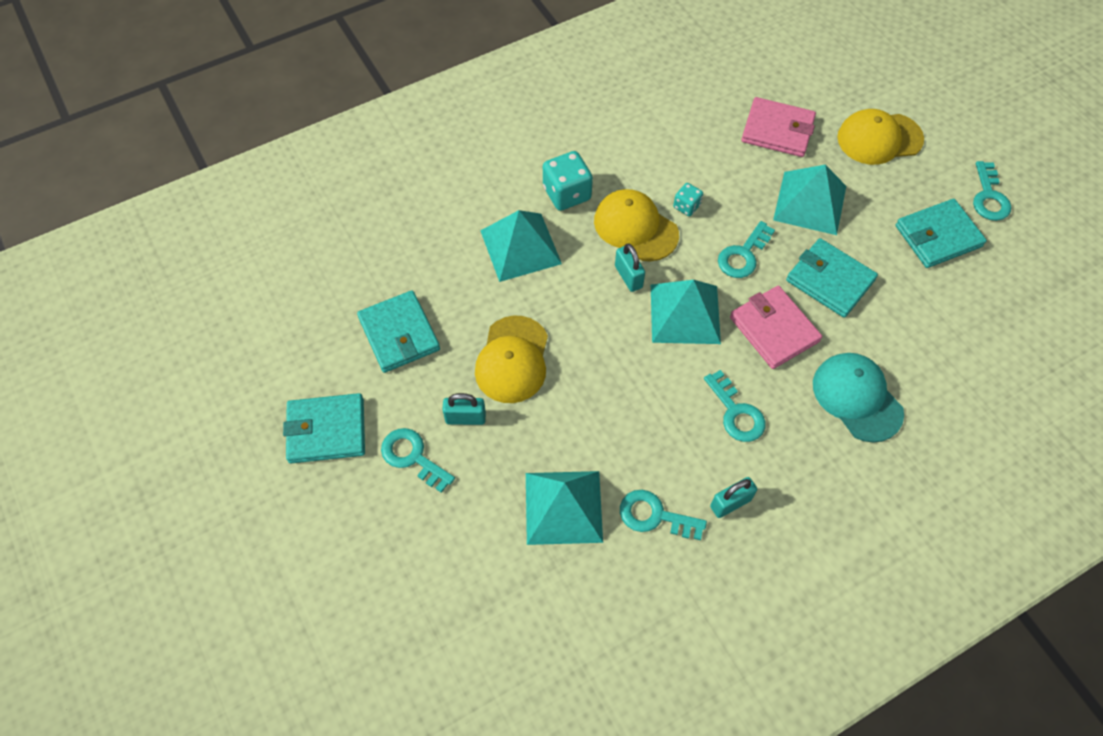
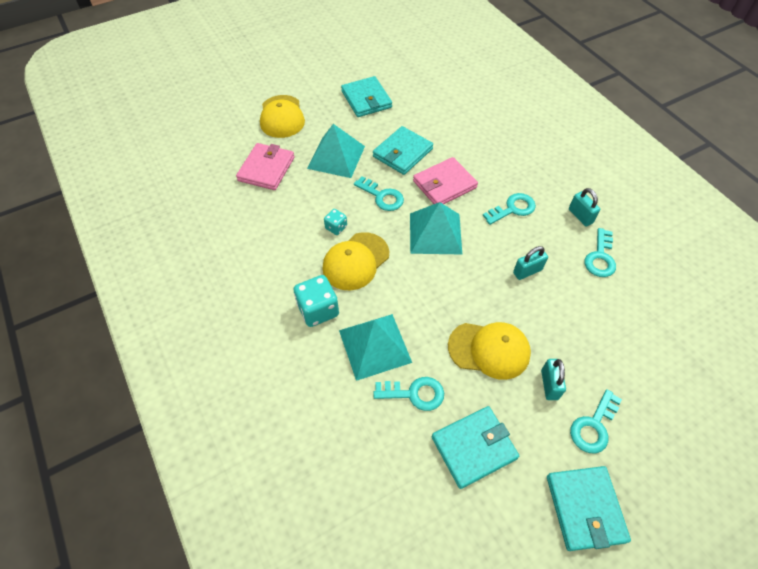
camera: 90 degrees left, 5 degrees down
turquoise pyramid [526,471,603,545] -> none
turquoise padlock [615,243,645,292] -> turquoise padlock moved to [513,246,548,280]
turquoise cap [813,353,904,443] -> none
turquoise key [973,161,1011,221] -> turquoise key moved to [373,377,444,411]

